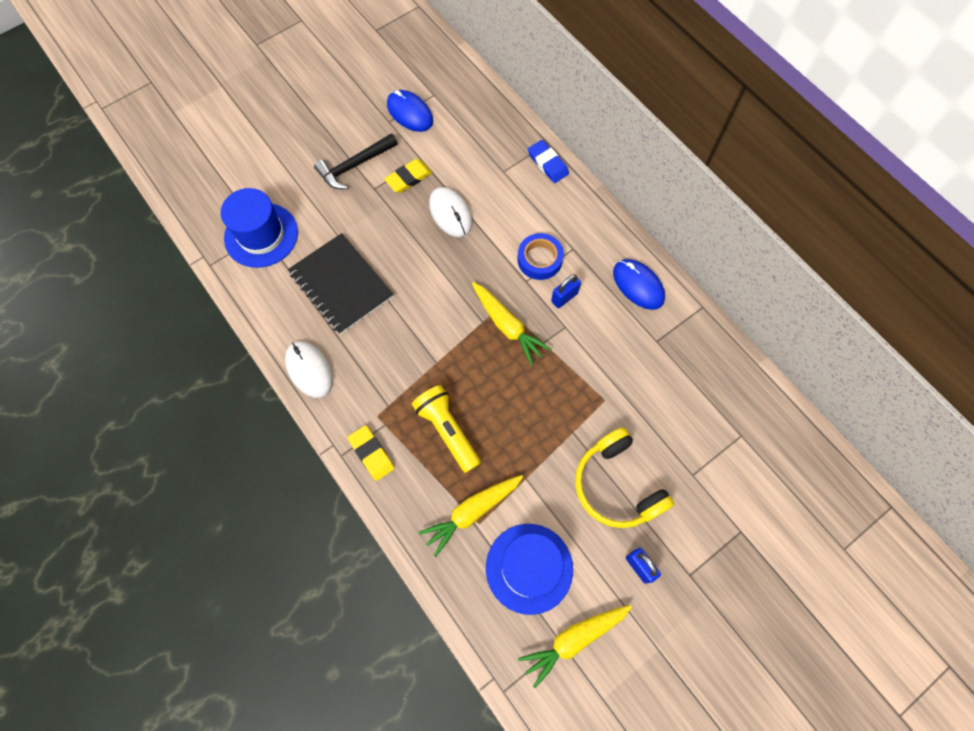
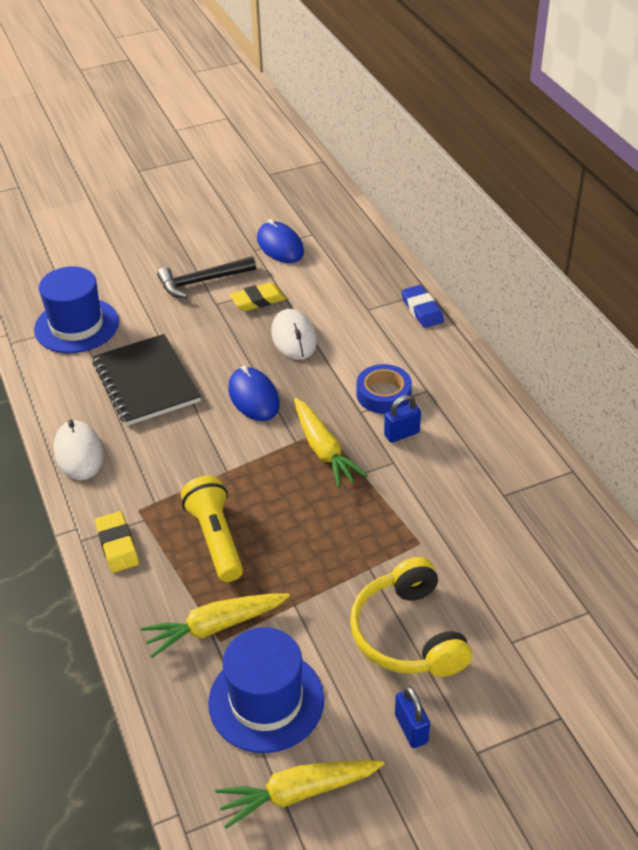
camera: 15 degrees right, 25 degrees down
blue mouse [613,259,665,310] -> blue mouse moved to [228,366,280,421]

